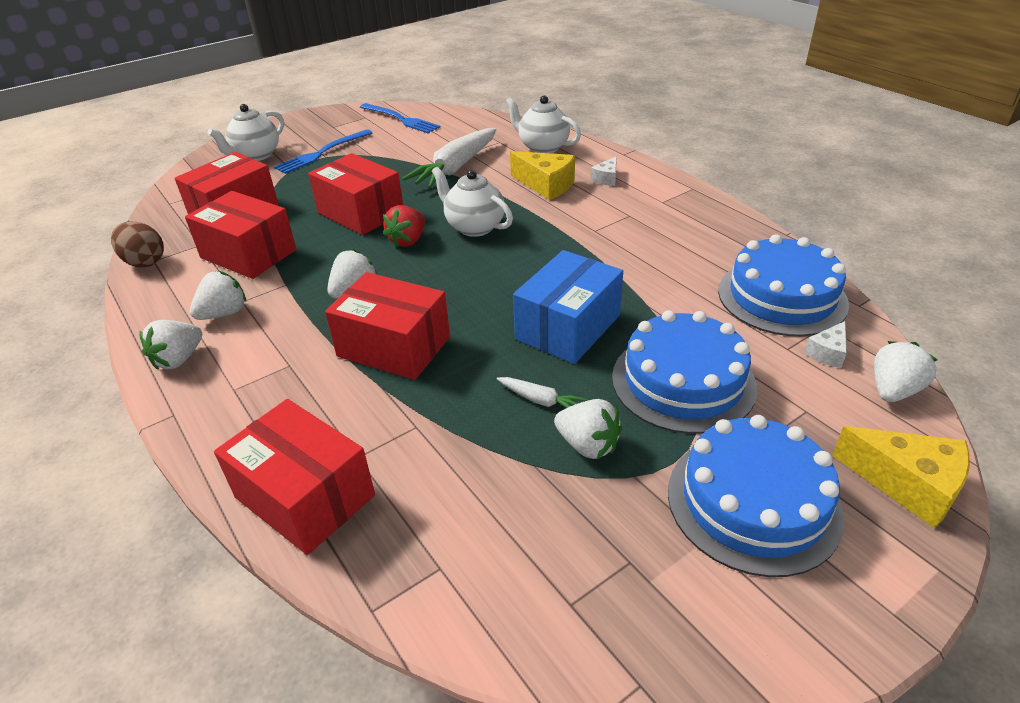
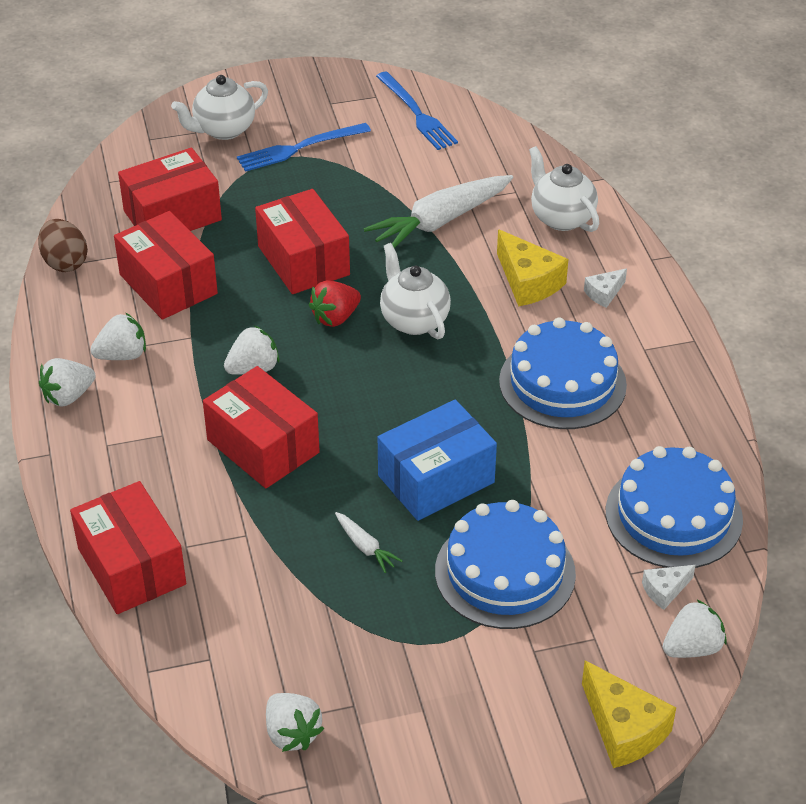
camera: 20 degrees right, 5 degrees up
white strawberry [554,399,622,459] -> white strawberry moved to [266,693,324,752]
blue cake [668,415,845,577] -> blue cake moved to [499,318,627,429]

